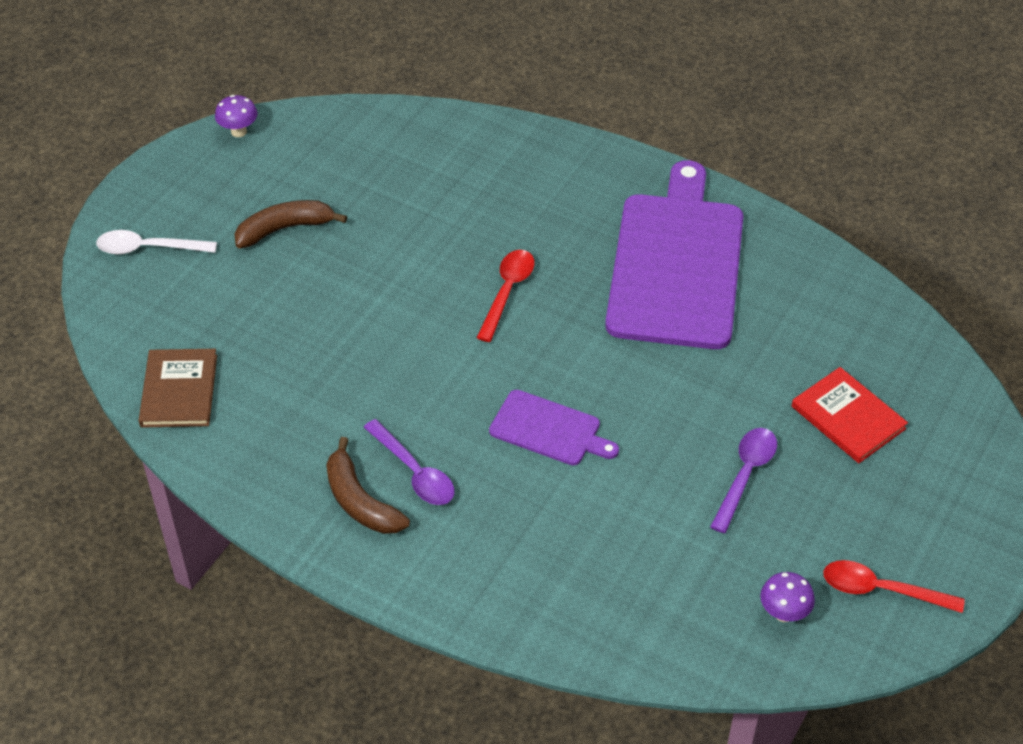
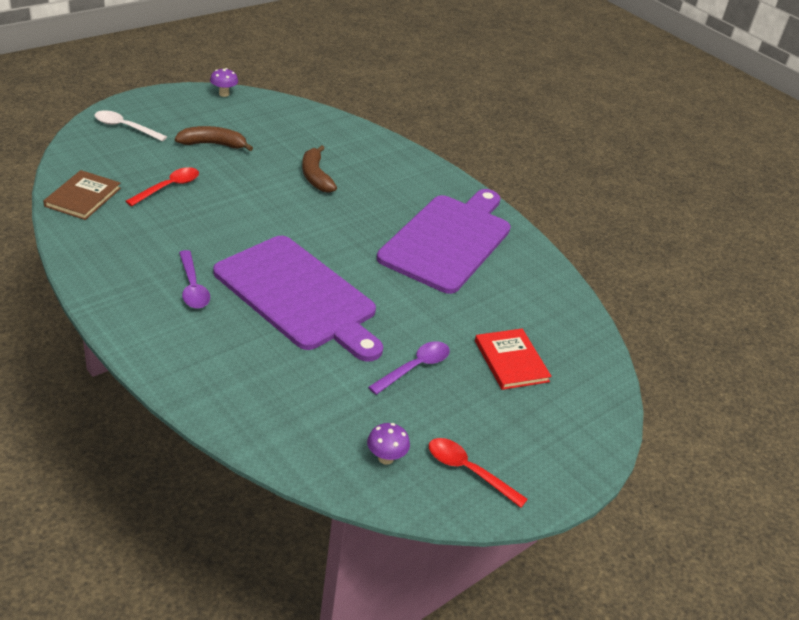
camera: 15 degrees right, 10 degrees down
brown banana [326,437,410,534] -> brown banana moved to [302,145,337,193]
red spoon [477,250,535,342] -> red spoon moved to [125,167,199,206]
purple cutting board [489,390,619,465] -> purple cutting board [213,236,383,362], size x2.11

